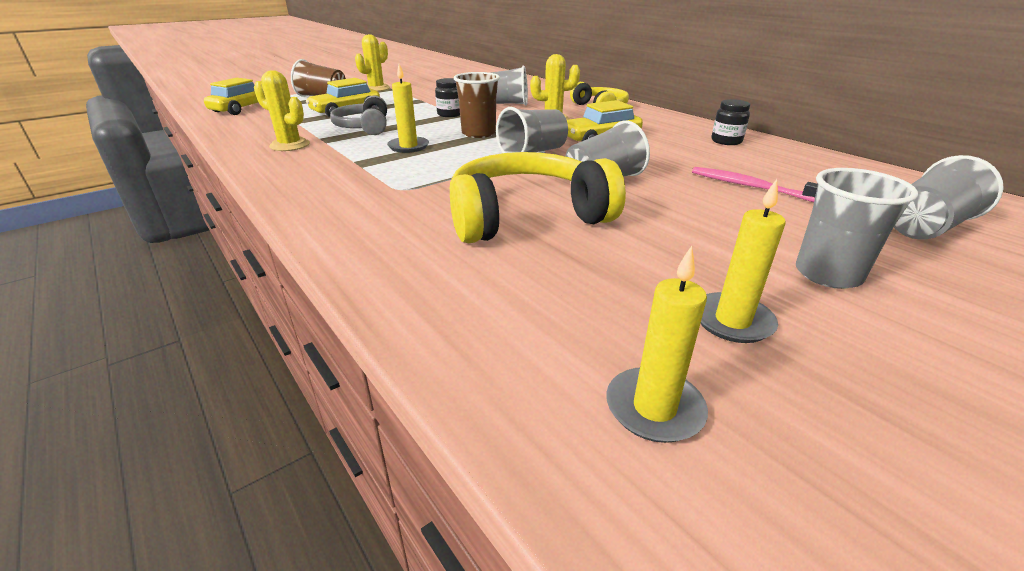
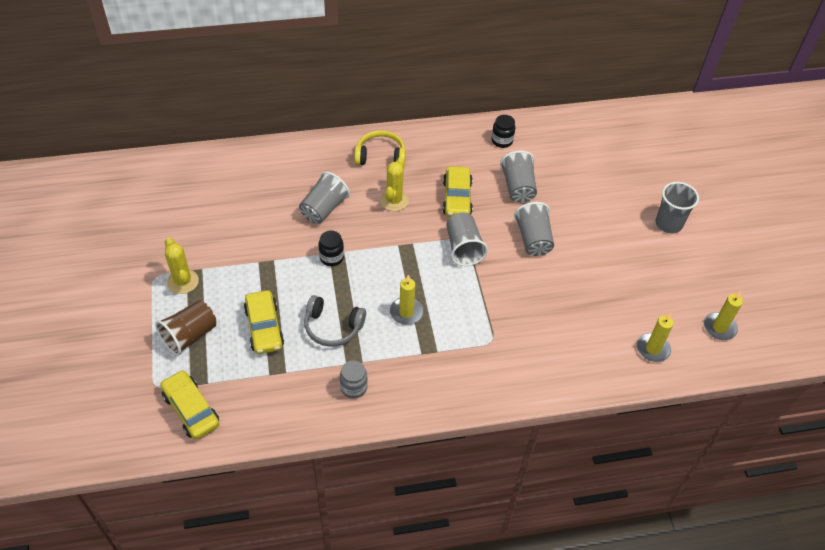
camera: 65 degrees left, 20 degrees up
yellow cactus [254,70,310,151] -> grey jar [340,360,368,399]
yellow headphones [450,152,626,243] -> none
brown cup [454,72,500,138] -> none
pink toothbrush [692,167,818,202] -> none
yellow candle [700,179,786,343] -> yellow candle moved to [637,313,674,362]
grey cup [894,155,1004,239] -> grey cup moved to [500,151,537,203]

